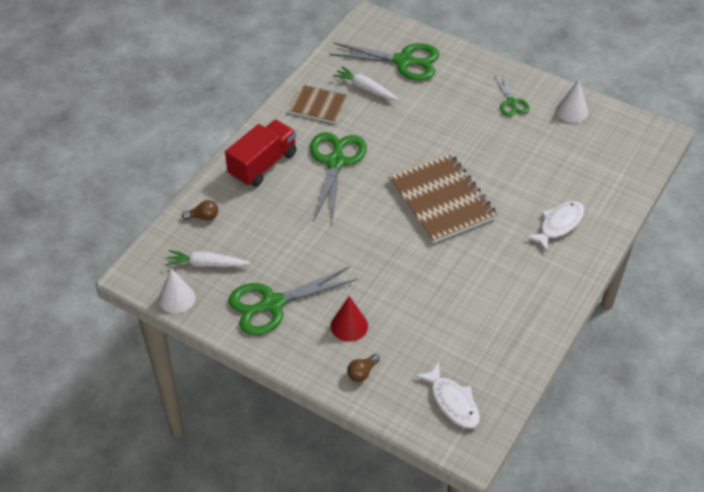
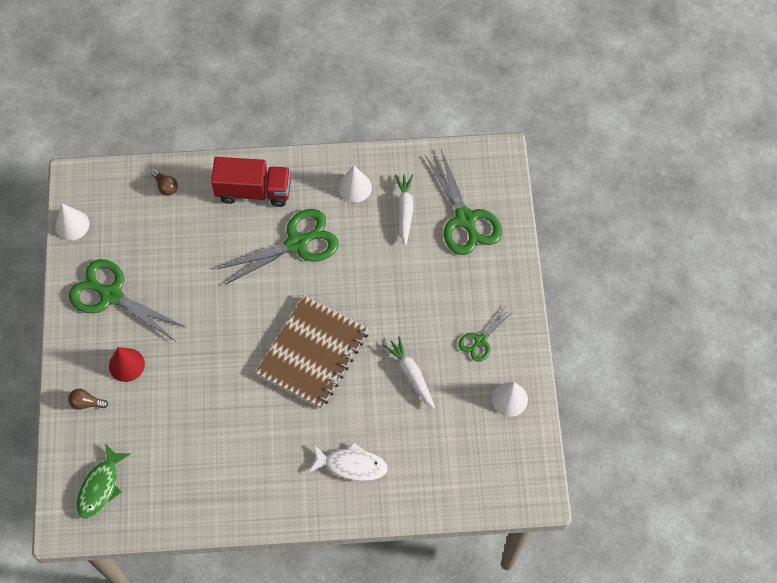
camera: 55 degrees right, 15 degrees up
white carrot [166,250,250,267] -> white carrot moved to [383,336,435,409]
brown notebook [288,85,348,124] -> white cone [338,165,372,203]
white fish [415,362,480,429] -> green fish [77,444,130,519]

